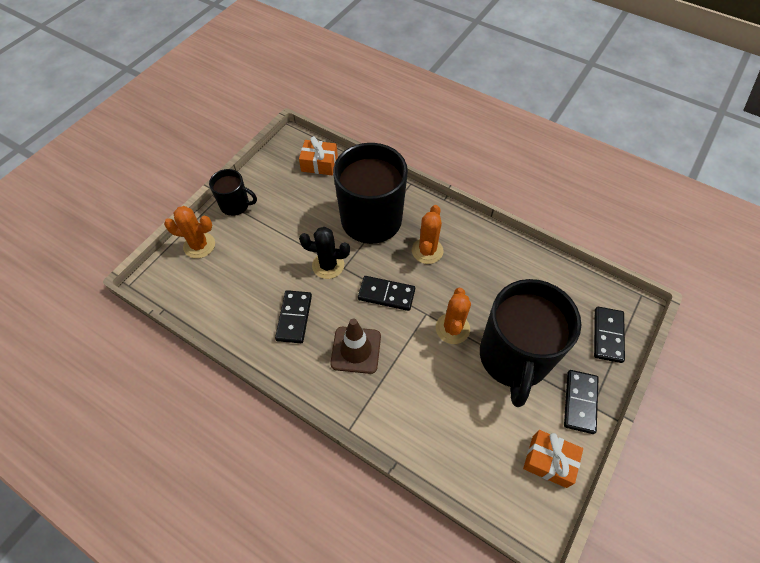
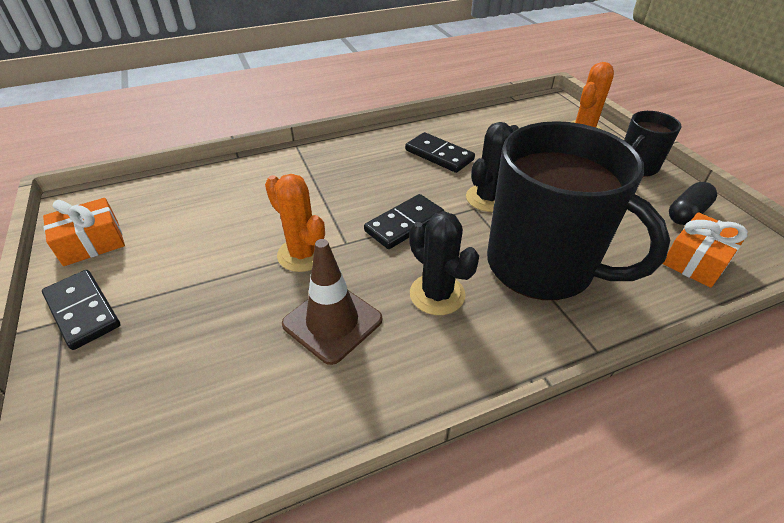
camera: 125 degrees right, 15 degrees down
brown traffic cone [330,318,381,374] -> brown traffic cone moved to [282,239,382,365]
orange cactus [412,205,444,264] -> black cactus [409,212,479,315]
black mug [480,279,581,407] -> none
black domino [594,307,625,363] -> none
none -> black capsule [669,182,717,225]

